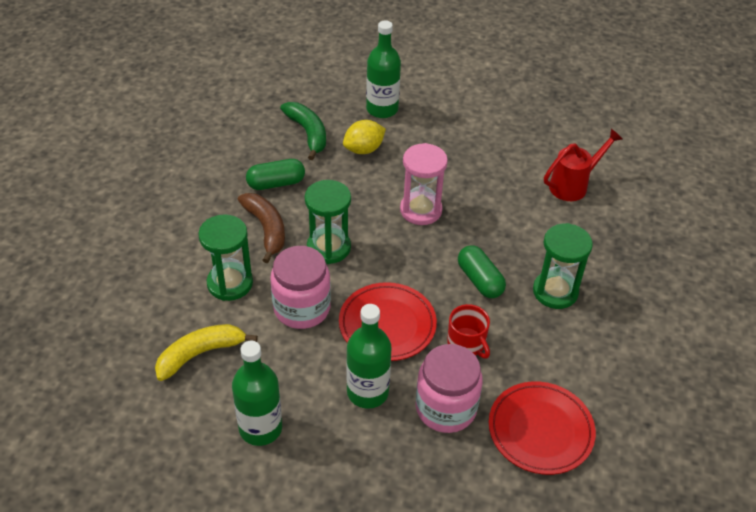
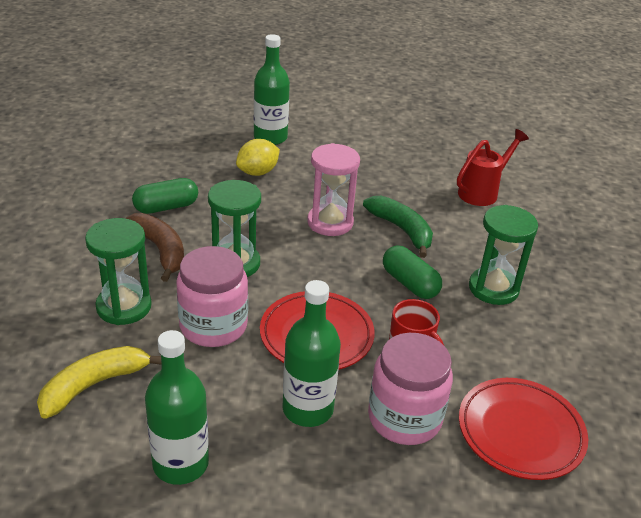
camera: 10 degrees left, 10 degrees down
green banana [280,102,326,160] -> green banana moved to [363,196,433,258]

